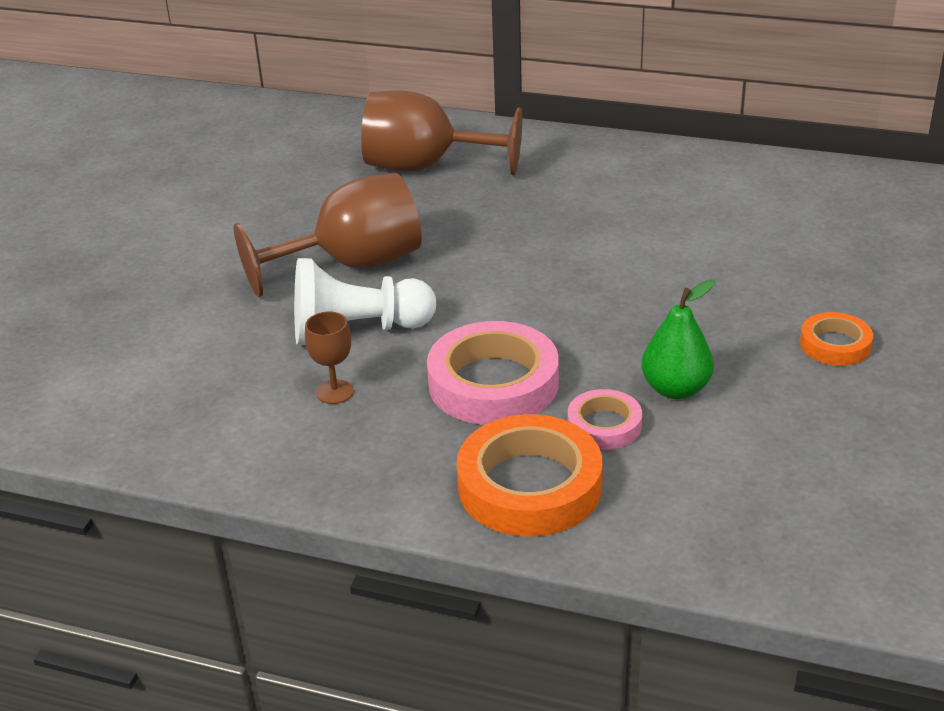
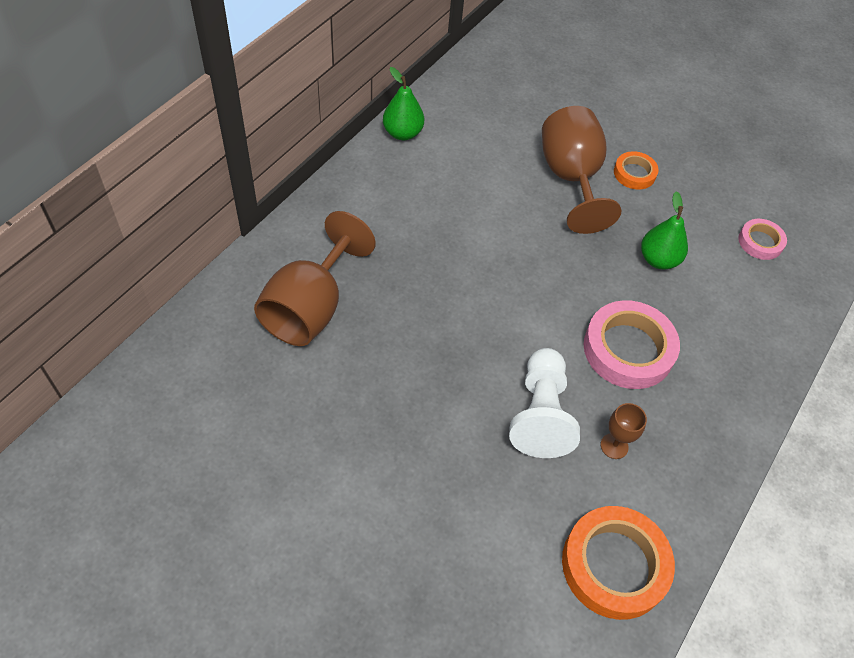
camera: 80 degrees left, 20 degrees up
brown goblet [234,173,422,297] -> brown goblet moved to [542,106,621,234]
orange tape [457,414,603,537] -> orange tape moved to [562,506,675,620]
pink tape [568,389,642,450] -> pink tape moved to [738,219,787,260]
none -> green pear [383,67,424,140]

